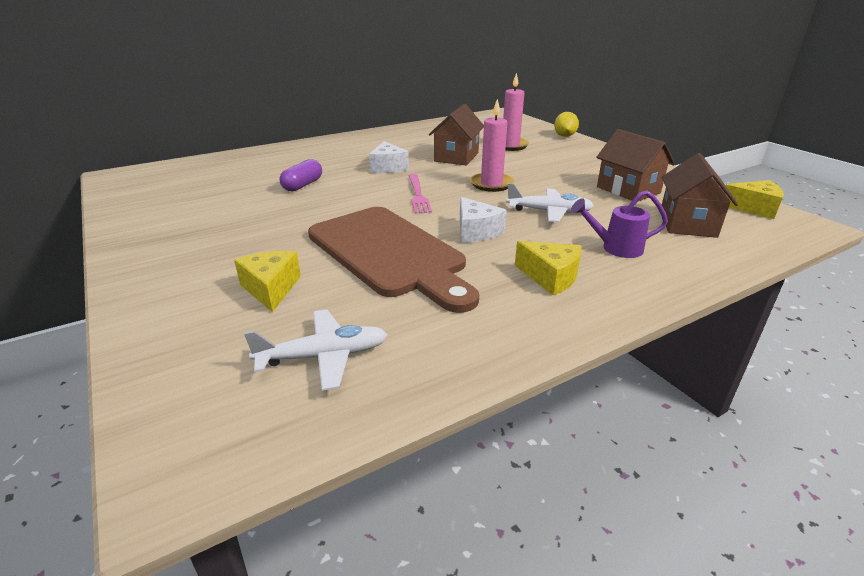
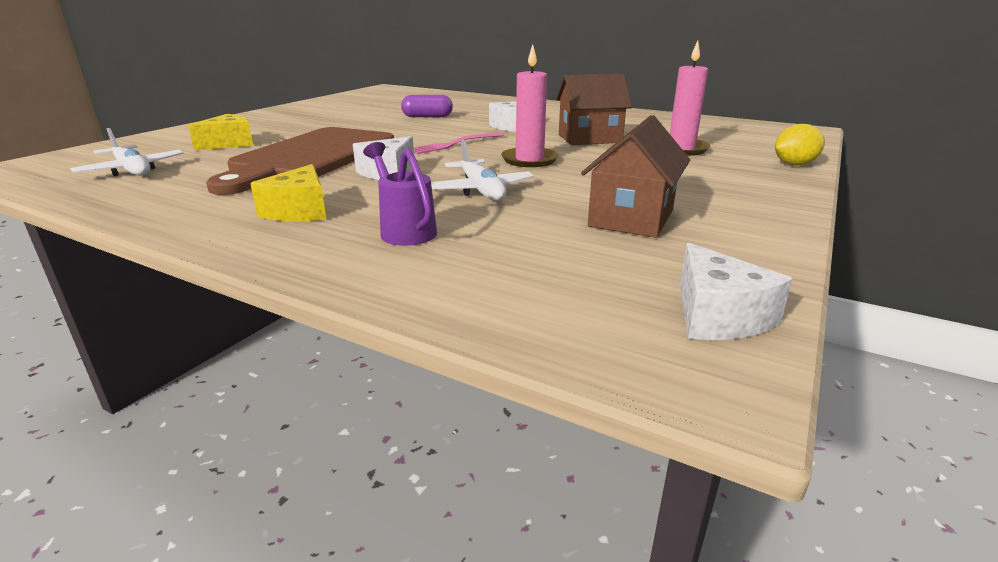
camera: 60 degrees right, 5 degrees down
brown house [662,153,738,238] -> none
yellow cheese [725,180,784,219] -> white cheese [680,243,793,340]

